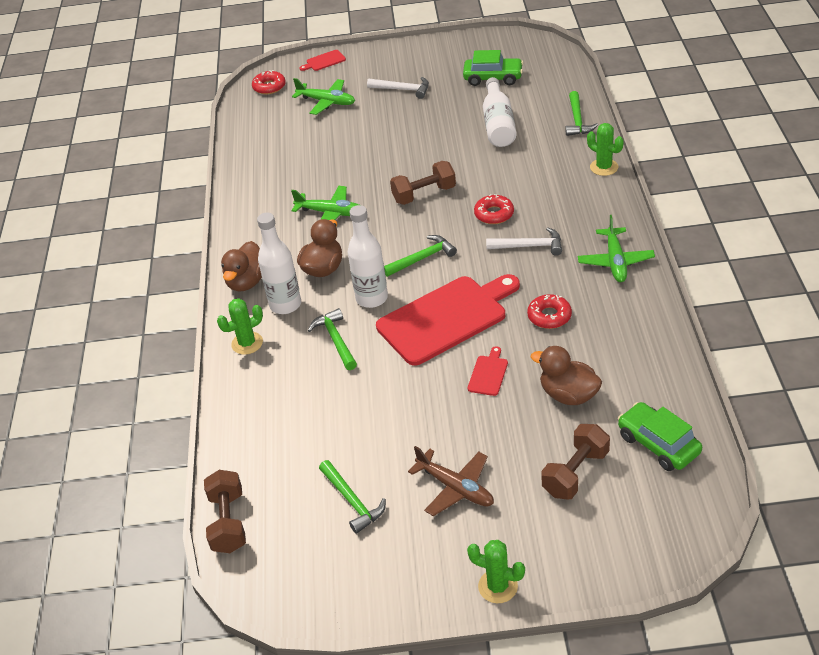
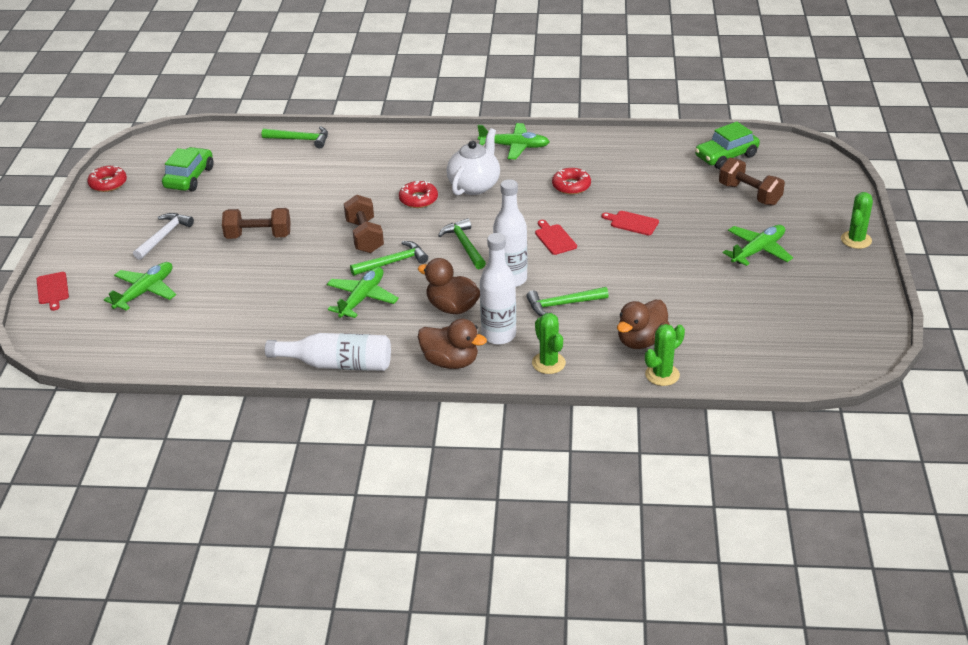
camera: 85 degrees left, 5 degrees down
brown dumbbell [204,470,246,553] -> brown dumbbell moved to [222,208,291,239]
red donut [252,70,286,94] -> red donut moved to [87,166,127,192]
green hammer [319,460,386,534] -> green hammer moved to [350,241,428,276]
red cutting board [376,274,520,366] -> red cutting board [535,220,577,255], size x0.40
brown plane [408,446,494,516] -> green plane [723,225,793,266]
white bottle [483,77,516,147] -> white bottle moved to [265,333,391,371]
white hammer [486,227,562,256] -> white teapot [447,128,500,196]
brown duck [531,346,602,405] -> brown duck moved to [617,300,670,349]
green cactus [587,123,624,176] -> green cactus moved to [645,324,685,386]

